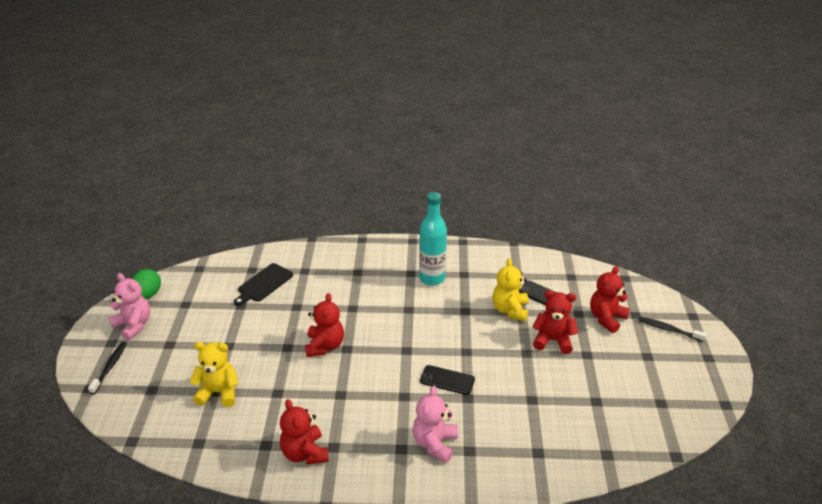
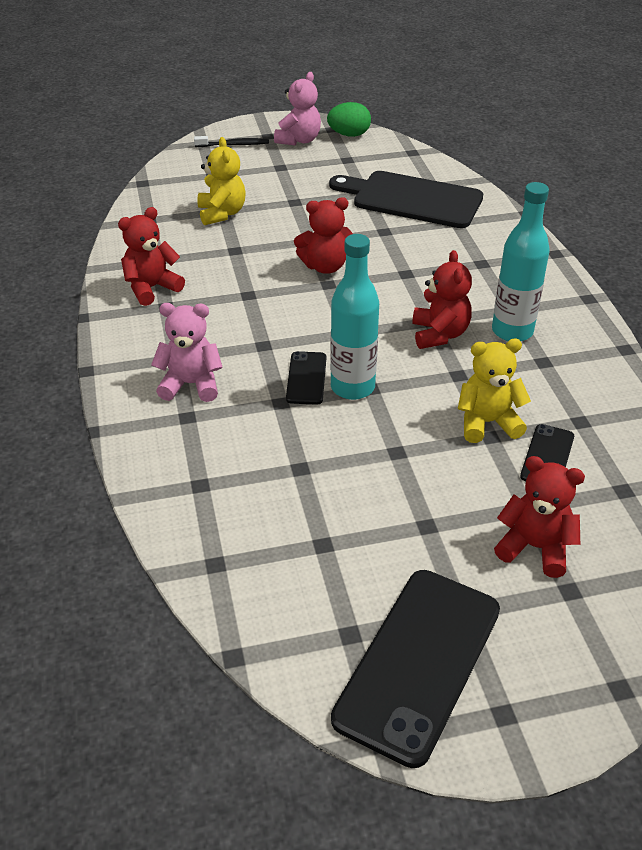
camera: 75 degrees right, 5 degrees up
black cutting board [234,263,293,306] -> black cutting board [329,171,483,228], size x1.71
red teddy bear [532,290,578,354] -> red teddy bear moved to [412,250,472,349]
black toothbrush [638,317,706,342] -> none
none -> turquoise bottle [330,234,379,400]
none -> black phone [331,570,500,768]

